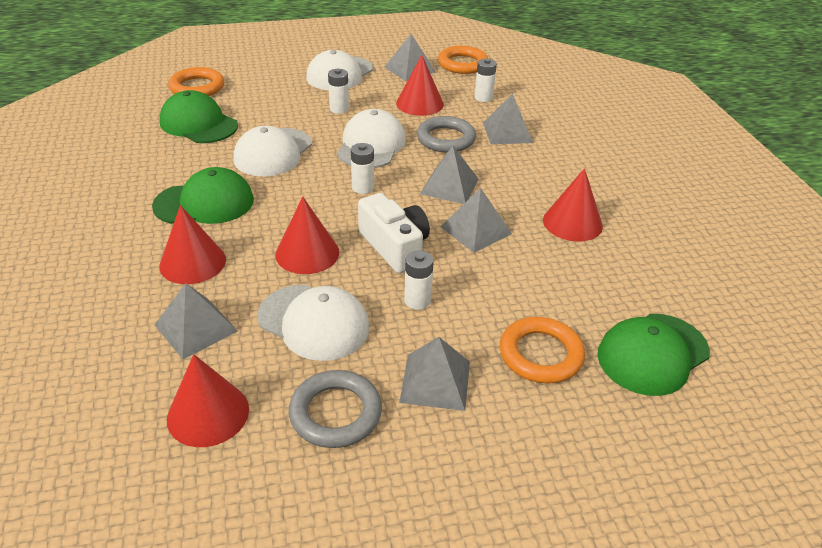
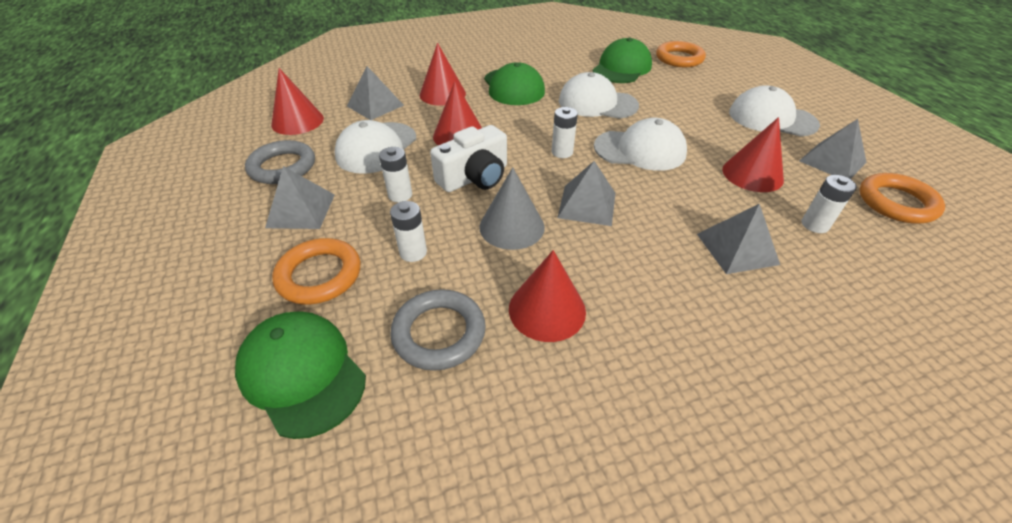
camera: 85 degrees right, 5 degrees up
white battery [328,69,349,114] -> white battery moved to [390,201,427,262]
grey ring [417,116,476,153] -> grey ring moved to [390,289,486,371]
grey pyramid [441,188,512,253] -> grey cone [479,167,545,250]

